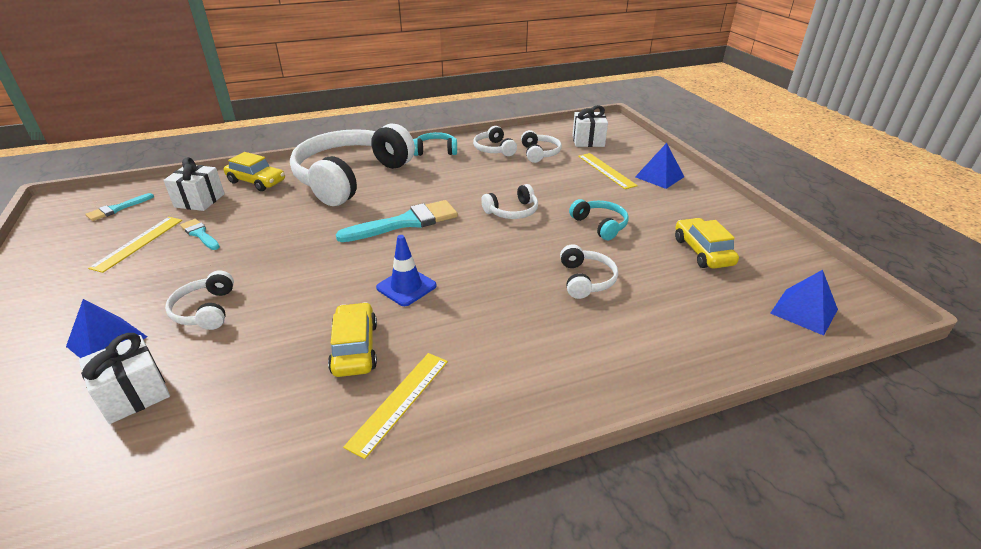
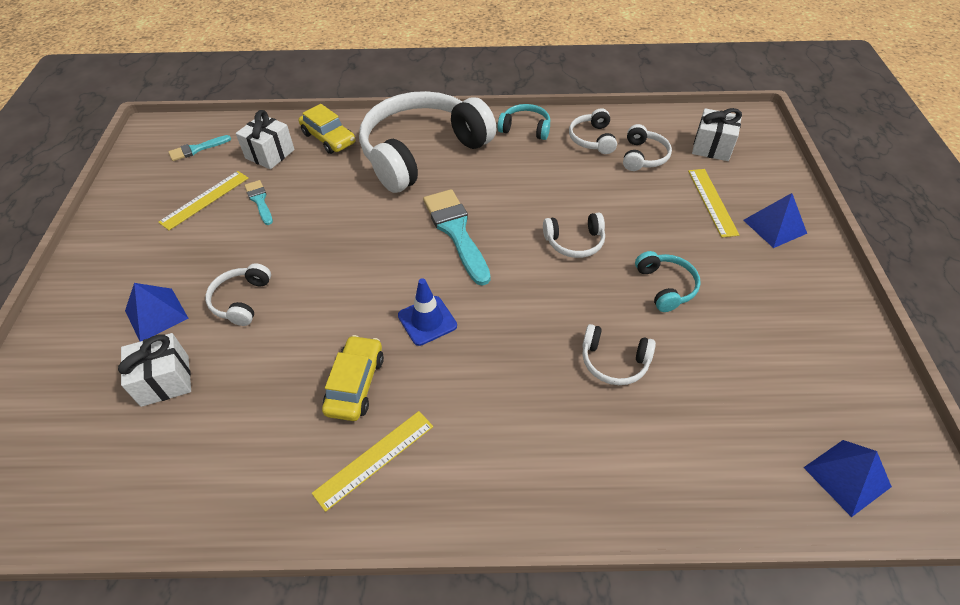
camera: 20 degrees right, 15 degrees up
turquoise brush [336,200,458,242] -> turquoise brush turned 105 degrees counterclockwise [423,189,491,286]
white headphones [560,244,618,299] -> white headphones turned 90 degrees clockwise [582,324,656,385]
yellow car [675,218,739,269] -> none

